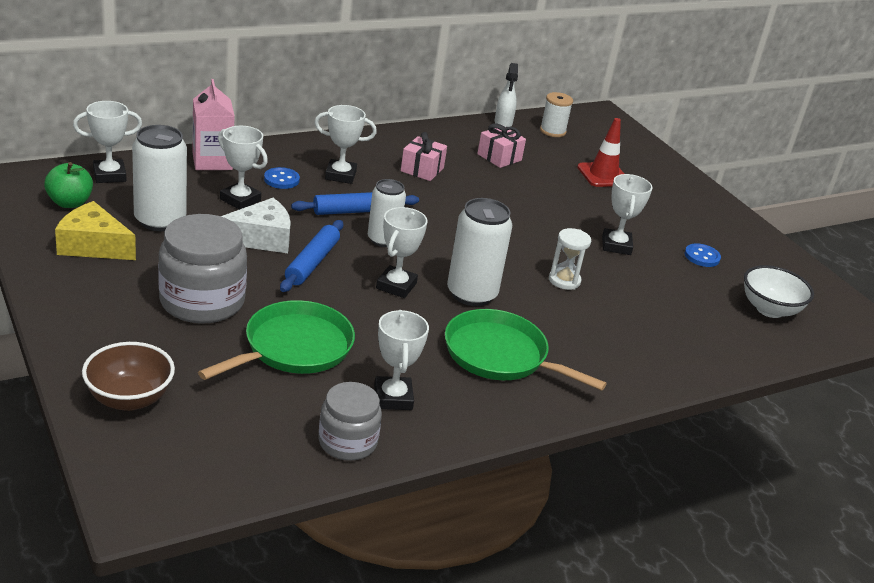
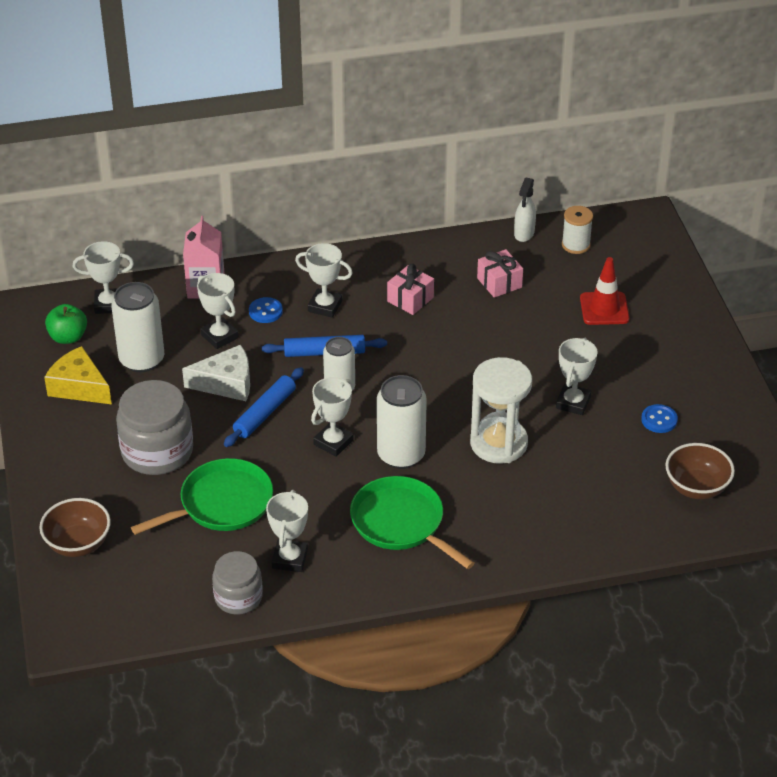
camera: 20 degrees right, 10 degrees up
white hourglass [549,228,591,290] -> white hourglass [470,357,532,464], size x1.85
white bowl [744,265,814,318] -> brown bowl [665,443,735,499]

